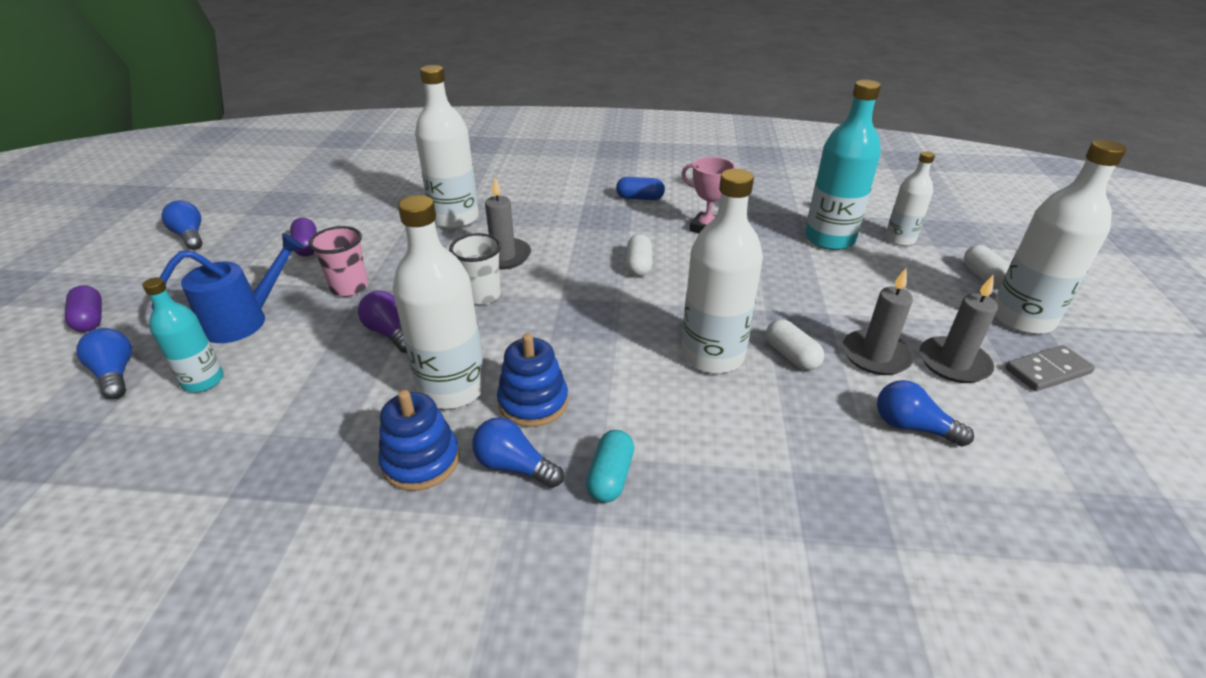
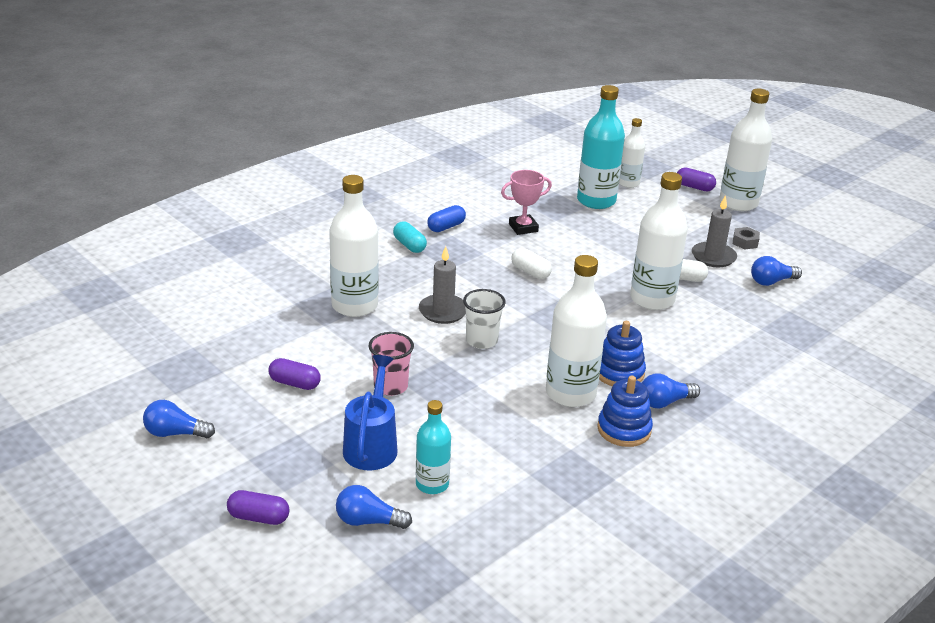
camera: 50 degrees left, 5 degrees down
purple light bulb [358,291,407,353] -> none
turquoise capsule [586,430,634,503] -> turquoise capsule moved to [393,221,427,253]
grey candle [920,275,998,383] -> grey nut [733,227,760,249]
white capsule [964,245,1010,288] -> purple capsule [677,167,716,192]
grey domino [1005,345,1095,391] -> none

